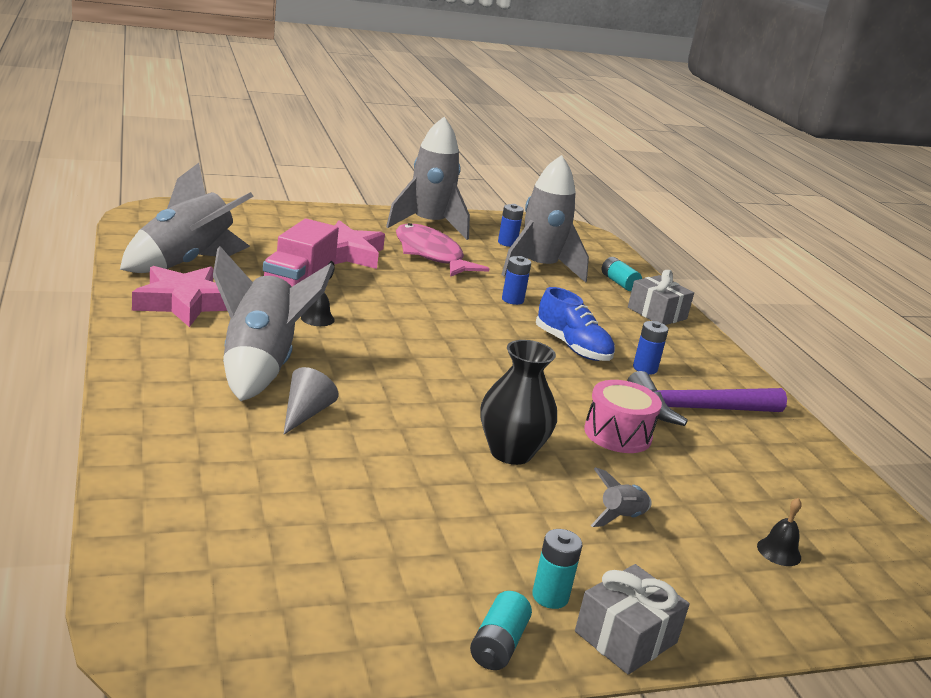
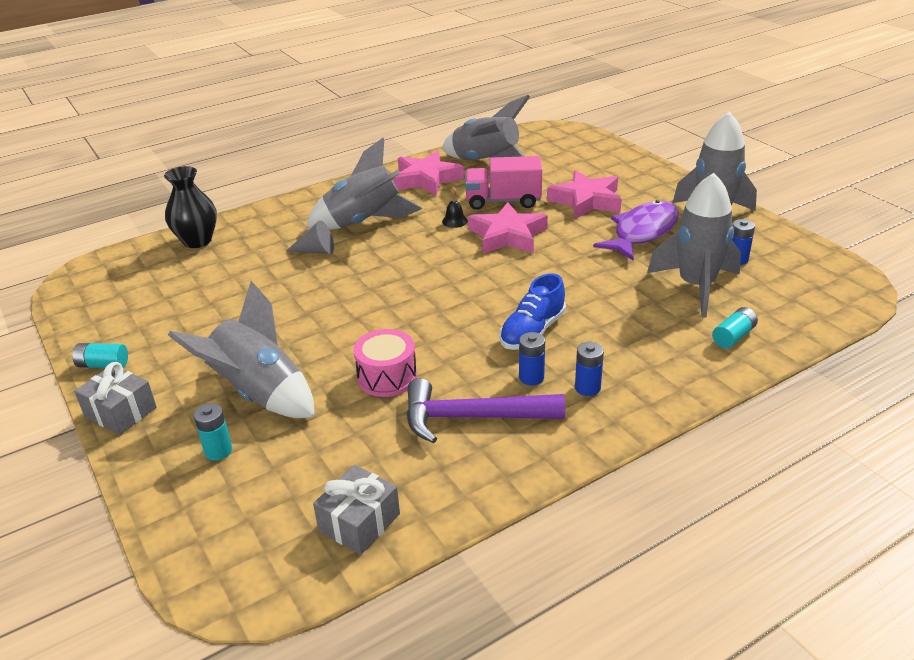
camera: 80 degrees right, 10 degrees up
pink fish [396,223,489,277] -> purple fish [593,200,679,261]
black vase [480,340,557,465] -> black vase moved to [164,166,217,248]
blue battery [502,256,531,305] -> blue battery moved to [575,342,604,396]
turquoise battery [532,529,582,609] -> turquoise battery moved to [194,403,232,460]
grey rocket [591,467,652,527] -> grey rocket [168,281,315,418], size x2.36
purple hammer [627,371,787,426] -> purple hammer turned 60 degrees counterclockwise [406,378,565,443]
grey gift [628,270,694,325] -> grey gift moved to [313,465,400,555]
black bell [757,498,802,566] -> none
none -> pink star [468,202,548,254]

